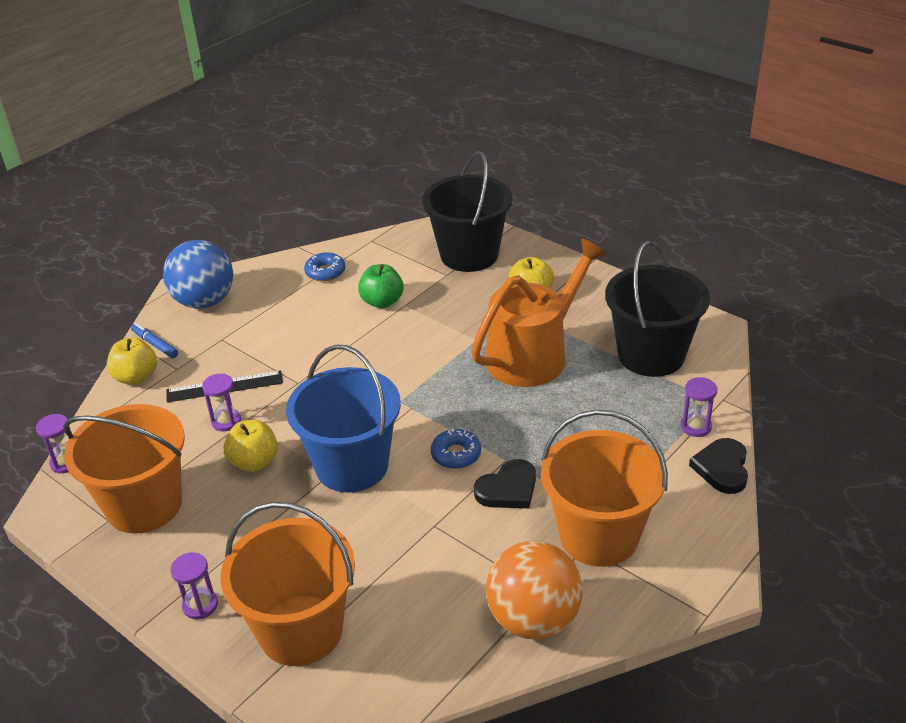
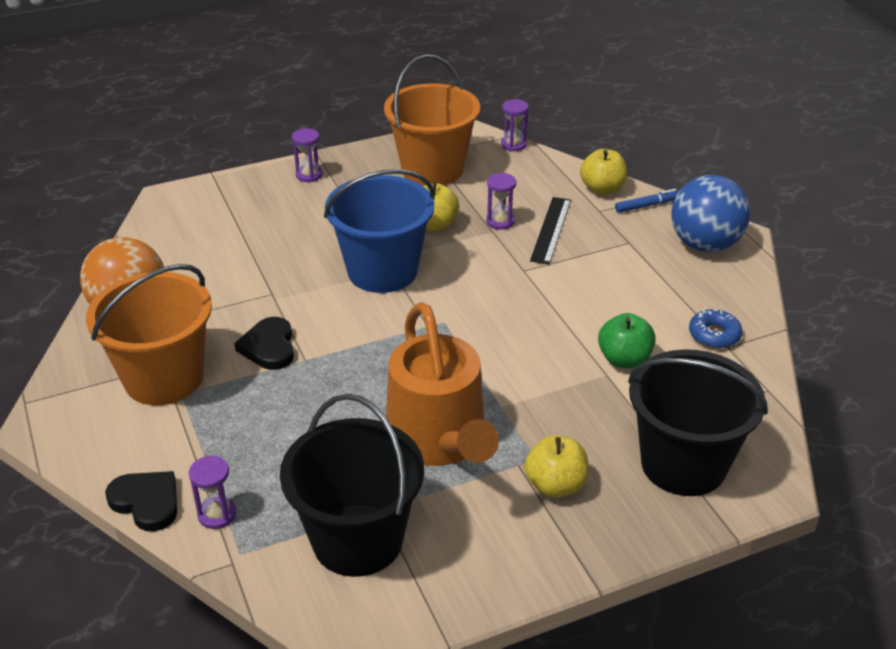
camera: 115 degrees right, 0 degrees up
orange bucket [220,502,355,666] -> none
blue donut [431,429,481,469] -> none

